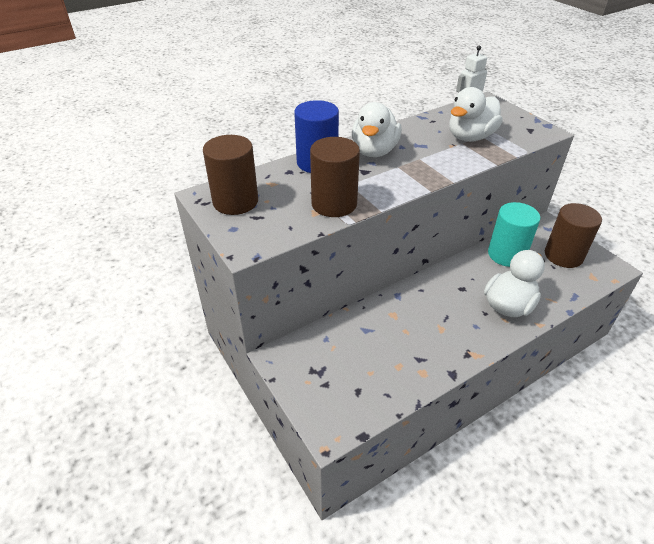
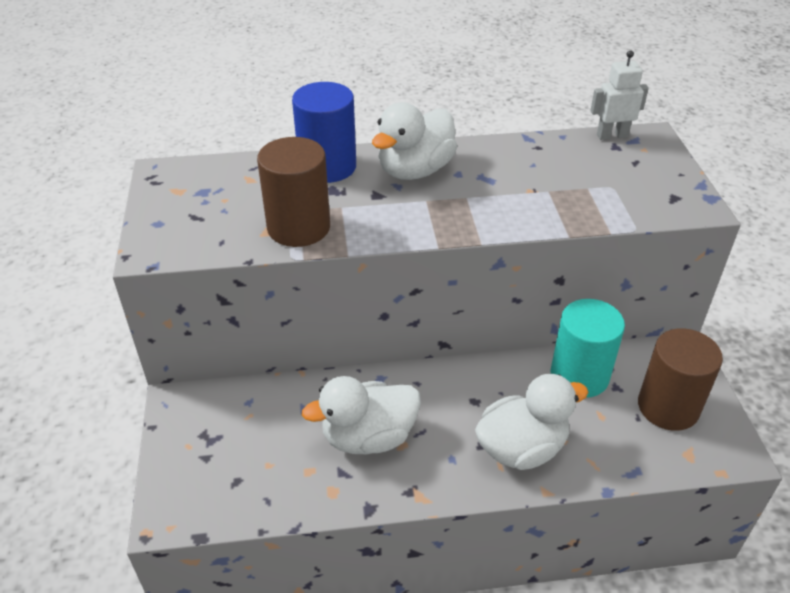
camera: 25 degrees right, 0 degrees up
brown cylinder [203,135,258,215] -> none
white duck [449,87,502,142] -> white duck moved to [302,376,421,454]

